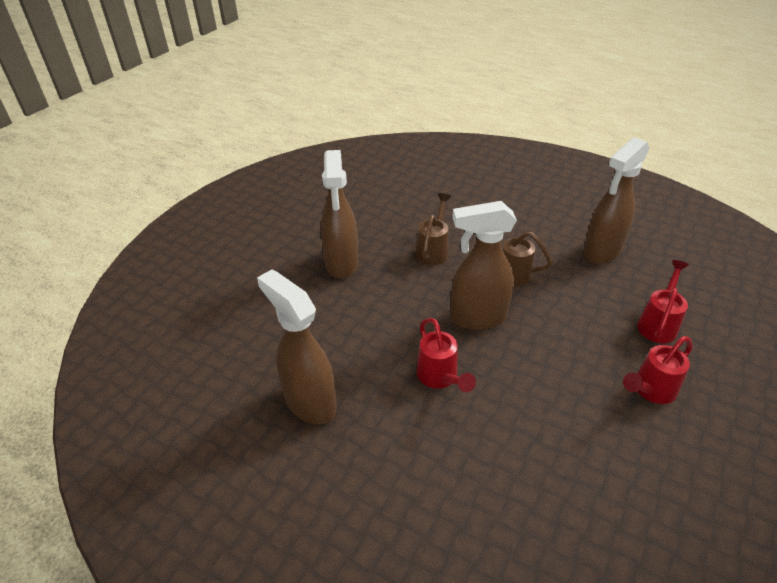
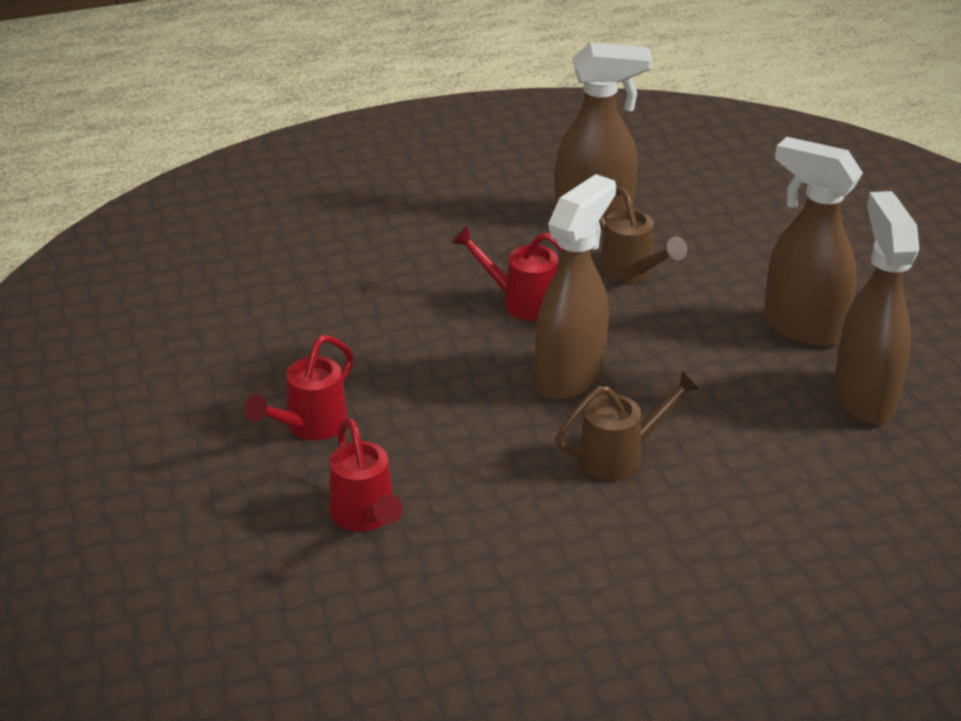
camera: 130 degrees right, 5 degrees down
brown watering can [415,193,451,265] -> brown watering can moved to [599,188,687,283]
brown spray bottle [583,137,650,264] -> brown spray bottle moved to [834,191,919,425]
red watering can [623,336,693,404] -> red watering can turned 150 degrees counterclockwise [244,335,354,440]

